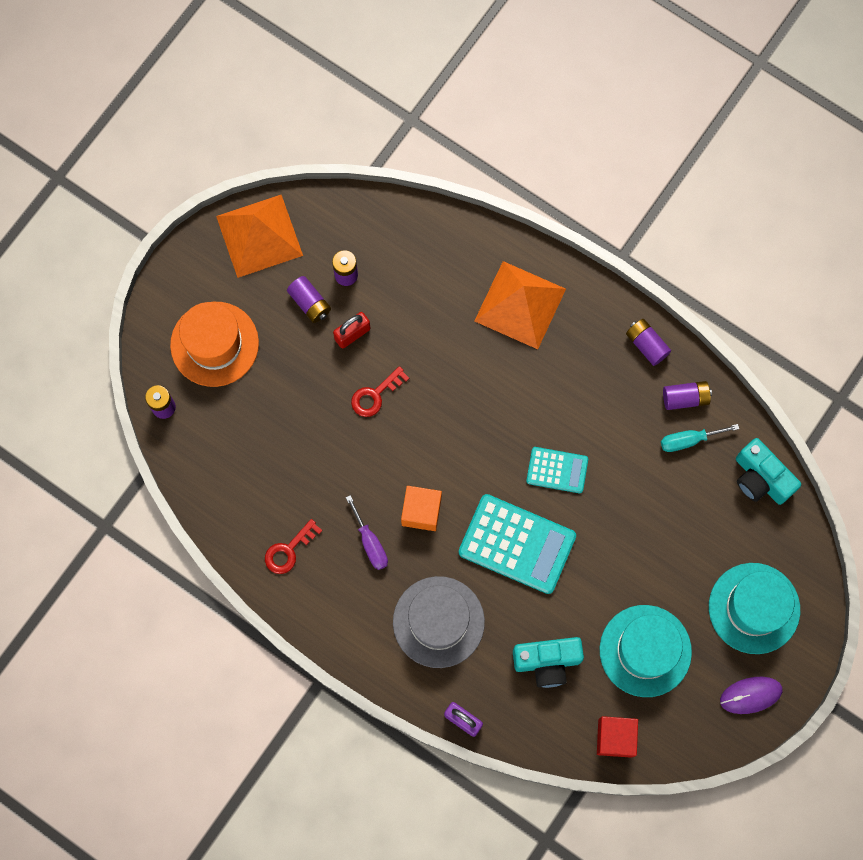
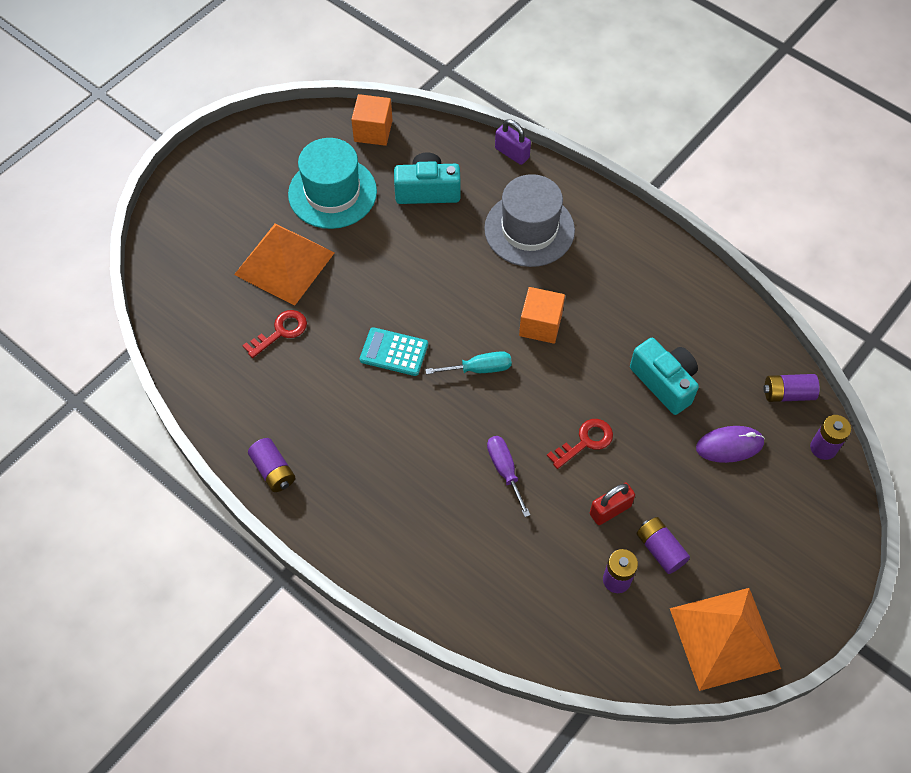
camera: 175 degrees left, 15 degrees down
orange hat [170,302,259,387] -> none
red key [265,519,322,574] -> red key moved to [243,310,307,358]
purple screwdriver [346,495,388,570] -> purple screwdriver moved to [487,436,530,517]
turquoise calculator [459,494,576,594] -> none
orange pyramid [475,261,566,349] -> orange pyramid moved to [234,223,335,306]
red cube [597,716,638,758] -> orange cube [351,94,392,146]
turquoise screwdriver [661,424,739,452] -> turquoise screwdriver moved to [425,351,512,374]
purple battery [663,381,712,410] -> purple battery moved to [763,374,820,402]
turquoise hat [709,563,800,654] -> none
purple mouse [720,677,783,714] -> purple mouse moved to [696,426,765,463]
turquoise camera [736,438,801,505] -> turquoise camera moved to [630,338,699,415]

